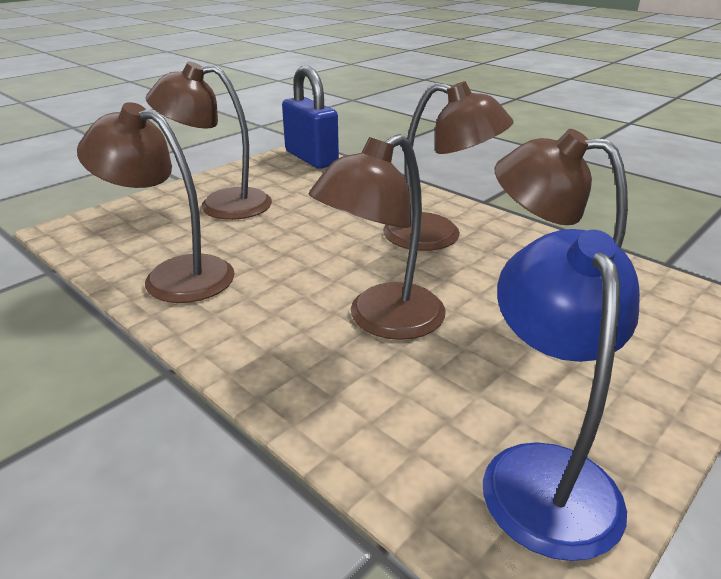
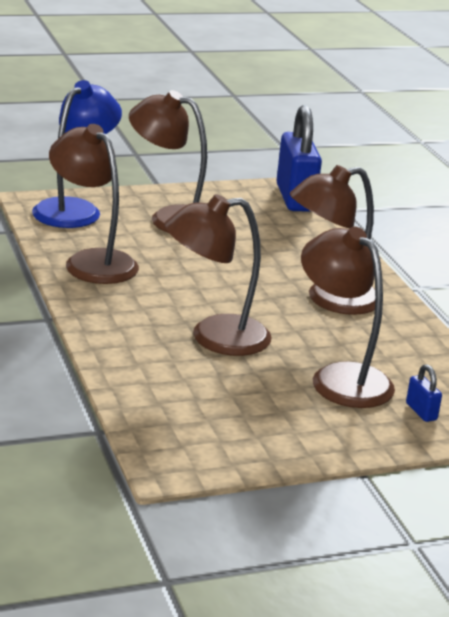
camera: 25 degrees right, 5 degrees down
brown lamp [383,81,514,251] -> brown lamp turned 105 degrees clockwise [290,165,375,315]
blue lamp [483,229,640,561] -> blue lamp moved to [32,80,122,228]
none -> blue padlock [406,364,442,422]

